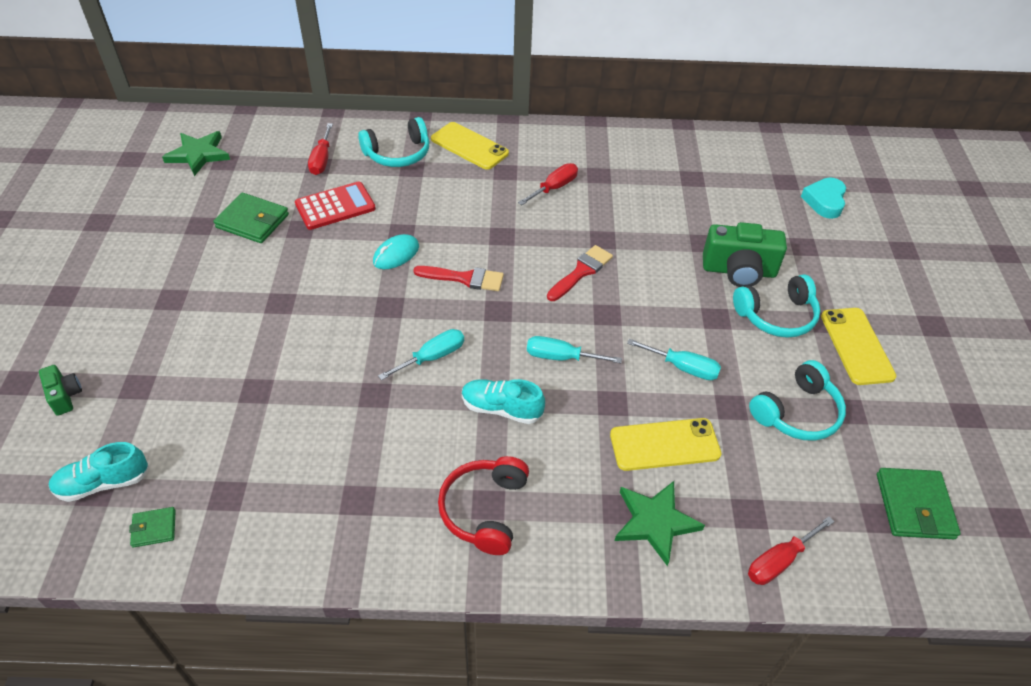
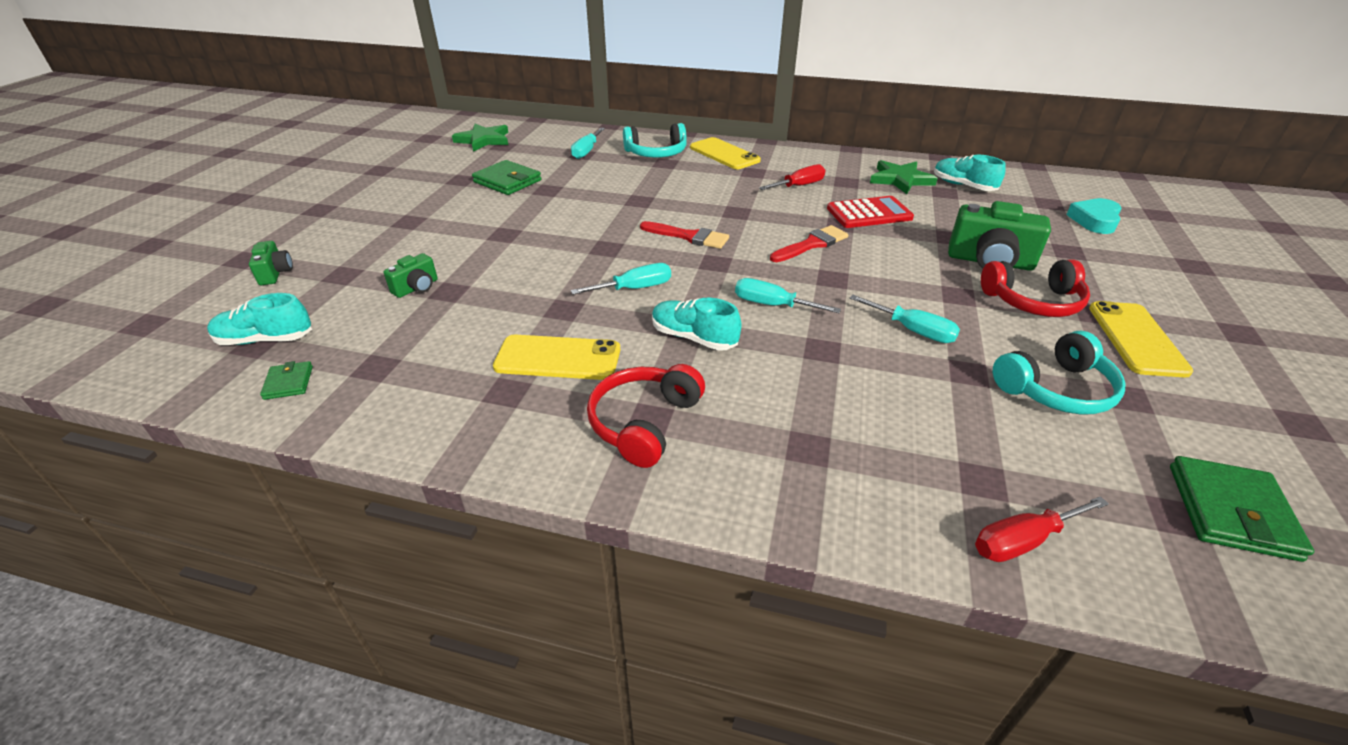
camera: 15 degrees right, 10 degrees down
green wallet [129,507,176,548] -> green wallet turned 75 degrees clockwise [260,361,313,400]
red calculator [295,181,376,230] -> red calculator moved to [827,196,914,228]
red screwdriver [308,123,333,175] -> turquoise screwdriver [571,128,605,159]
turquoise mouse [373,234,419,269] -> none
yellow phone [610,418,721,471] -> yellow phone moved to [493,335,620,380]
green star [615,481,705,566] -> green star moved to [870,160,938,194]
turquoise headphones [733,274,820,338] -> red headphones [981,259,1090,317]
none -> green camera [384,253,437,298]
none -> turquoise shoe [934,155,1006,191]

